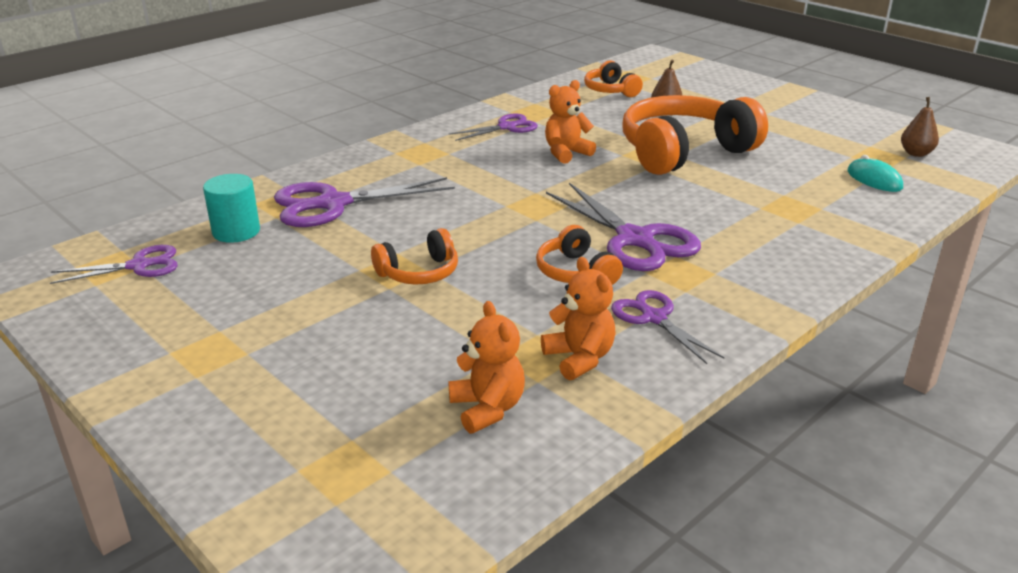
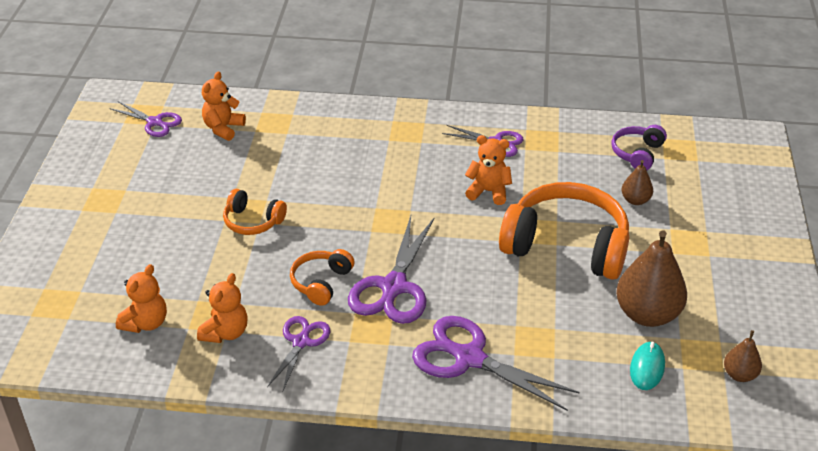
camera: 50 degrees right, 10 degrees up
turquoise cylinder [203,174,260,243] -> orange teddy bear [202,71,246,141]
purple scissors [274,177,455,227] -> purple scissors moved to [412,316,580,411]
orange headphones [584,60,643,97] -> purple headphones [611,125,667,170]
none -> brown pear [616,230,687,327]

